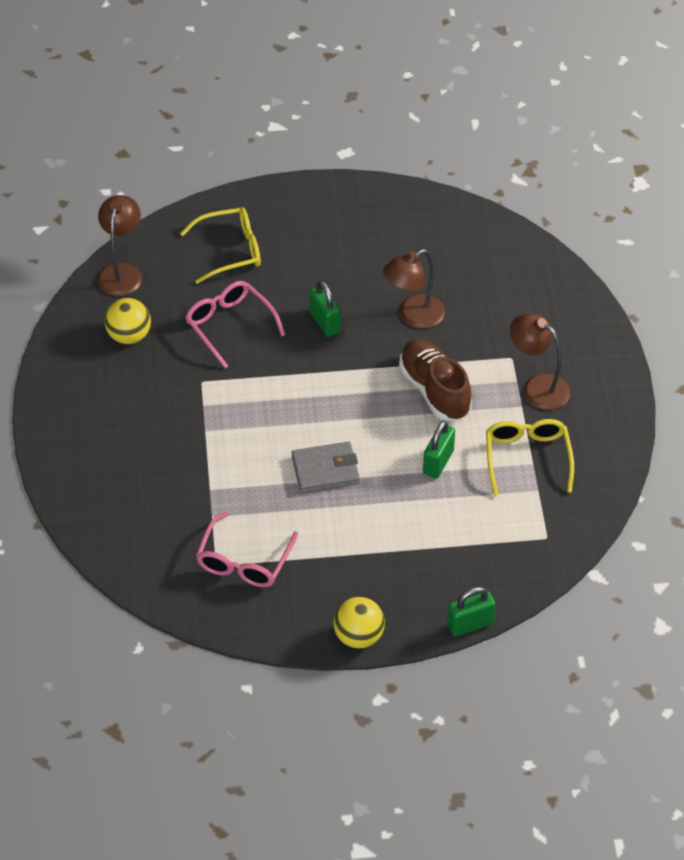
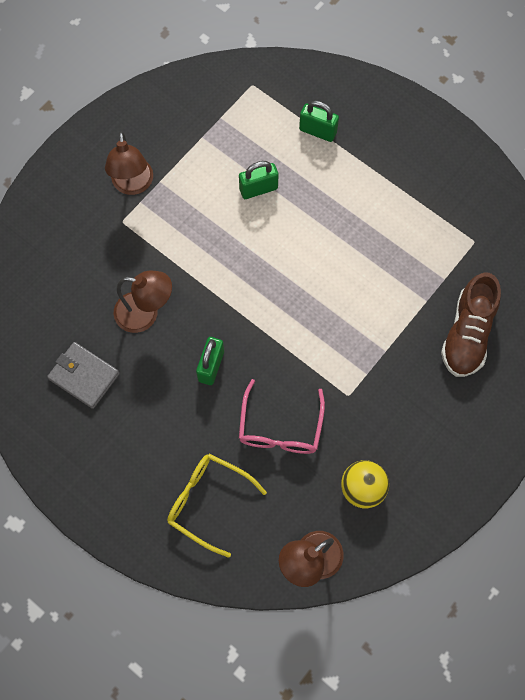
camera: 135 degrees left, 20 degrees up
pink glasses [196,512,298,587] -> none
grey wallet [292,442,360,493] -> grey wallet moved to [47,342,120,409]
yellow ball [333,597,385,648] -> none
brown shoe [399,339,472,421] -> brown shoe moved to [441,272,501,377]
green padlock [447,587,496,637] -> green padlock moved to [299,101,339,142]
yellow glasses [486,419,574,496] -> none

